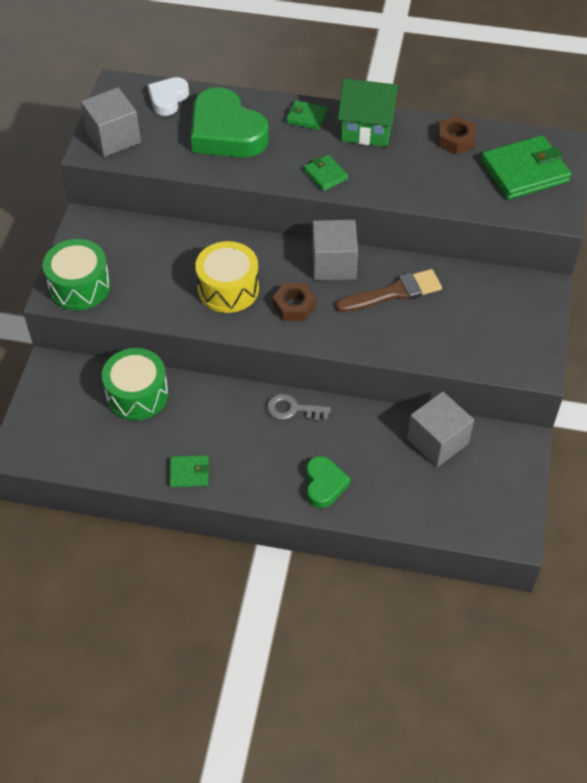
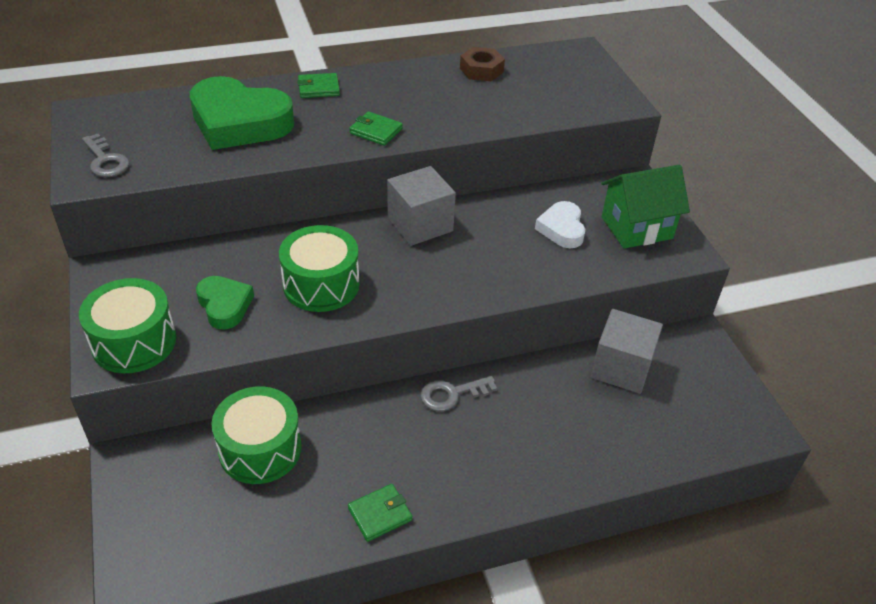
camera: 30 degrees left, 10 degrees down
grey cube [81,87,141,157] -> grey key [82,134,130,177]
white heart [148,77,189,116] -> white heart moved to [535,201,585,248]
yellow drum [195,241,259,313] -> green drum [279,225,360,312]
brown nut [273,283,316,321] -> none
green heart [306,456,351,508] -> green heart moved to [196,276,254,330]
brown brush [335,269,442,312] -> none
green house [338,78,399,147] -> green house moved to [602,165,690,248]
green wallet [481,135,572,200] -> none

